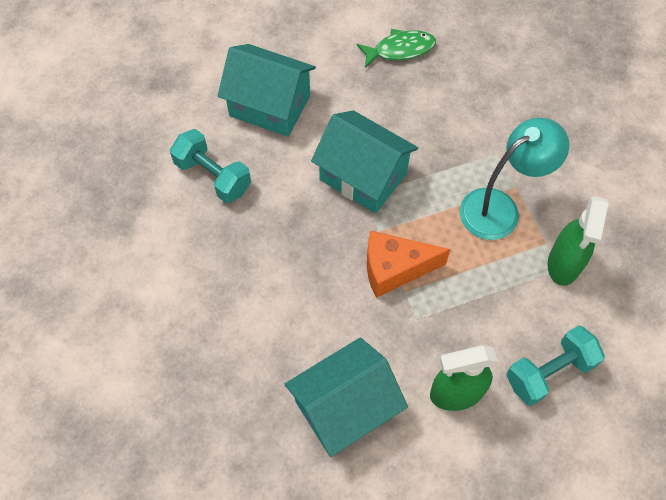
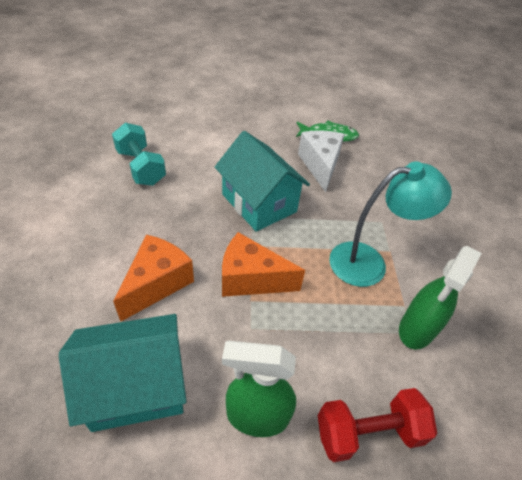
camera: 15 degrees right, 15 degrees down
turquoise house [218,44,316,137] -> none
turquoise dumbbell [507,325,605,406] -> red dumbbell [318,388,437,462]
none -> orange cheese [113,235,194,322]
none -> white cheese [298,130,345,192]

